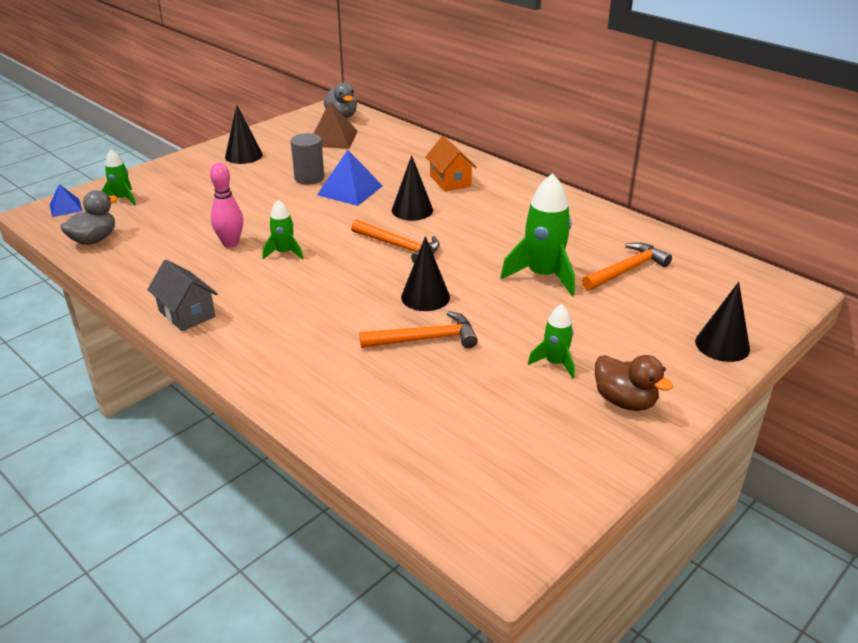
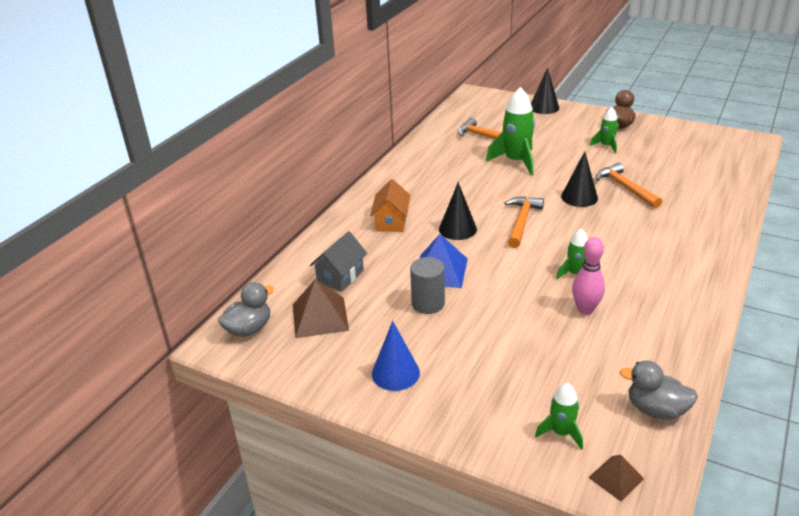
camera: 105 degrees left, 0 degrees up
blue pyramid [50,184,82,217] -> brown pyramid [588,455,644,501]
grey house [147,260,218,331] -> grey house moved to [310,231,367,292]
black cone [225,105,263,164] -> blue cone [372,321,420,391]
orange house [425,136,477,191] -> orange house turned 45 degrees counterclockwise [370,179,411,232]

